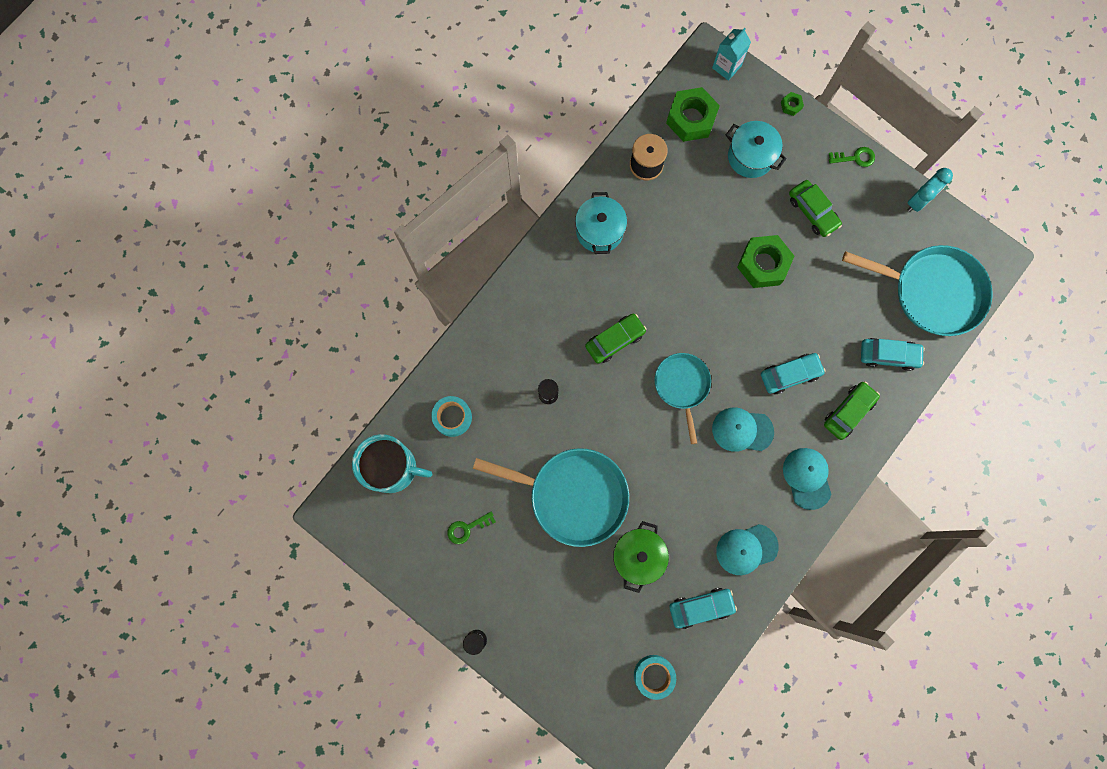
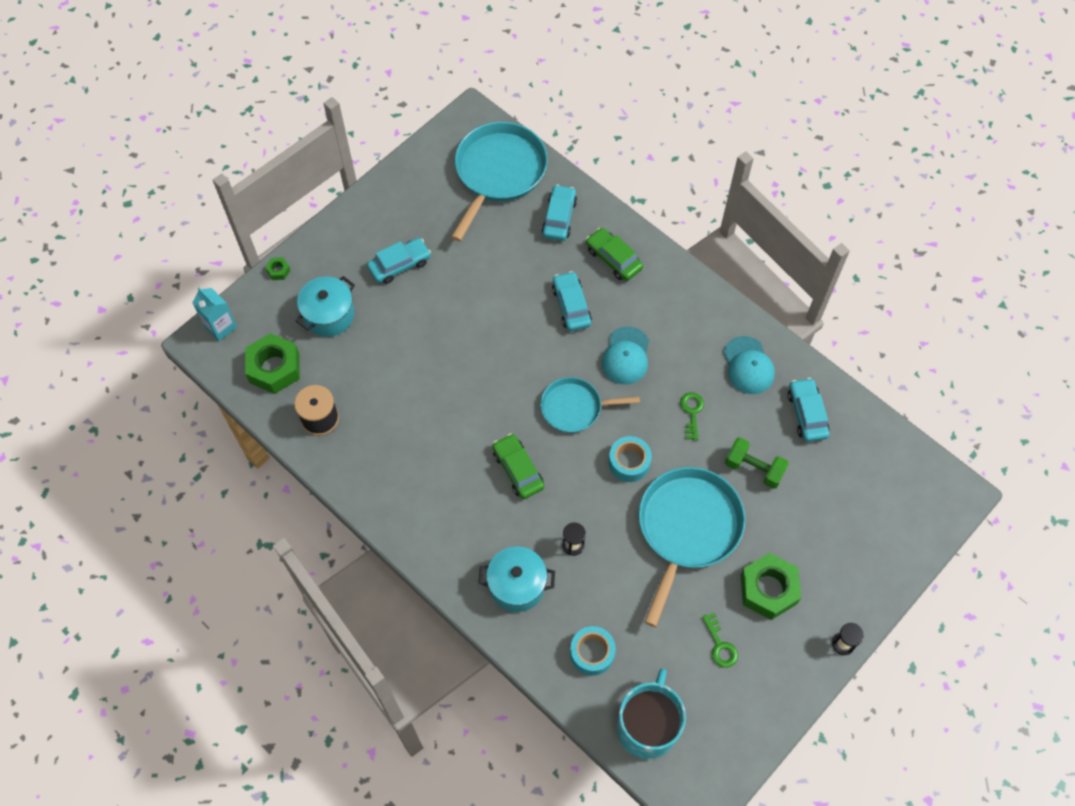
camera: 85 degrees left, 15 degrees down
turquoise pot [575,192,627,254] -> turquoise pot moved to [478,546,555,612]
green pot [613,521,669,593] -> green dumbbell [725,437,789,489]
turquoise tape [634,655,676,700] -> turquoise tape moved to [609,436,652,482]
green nut [737,235,794,288] -> green nut moved to [740,553,801,620]
turquoise cap [783,448,831,510] -> none
green car [789,180,842,237] -> turquoise car [367,238,431,284]
green key [829,147,875,167] -> green key moved to [680,392,704,440]
turquoise clock [907,168,953,212] -> none

